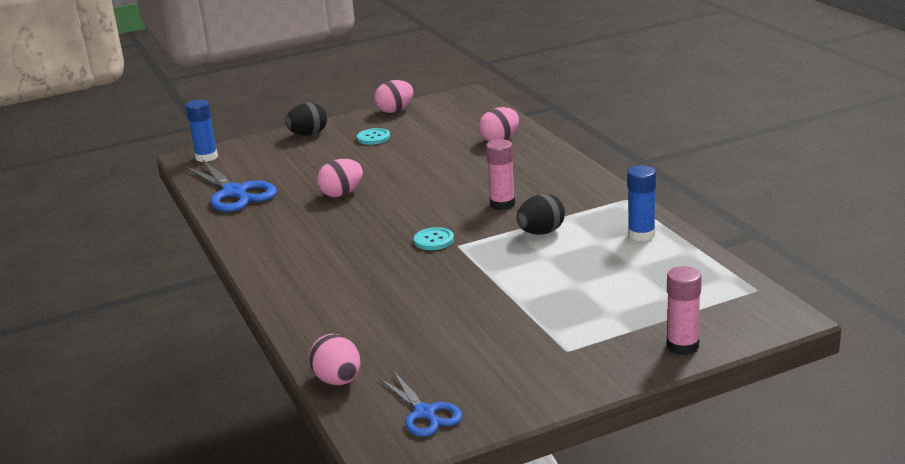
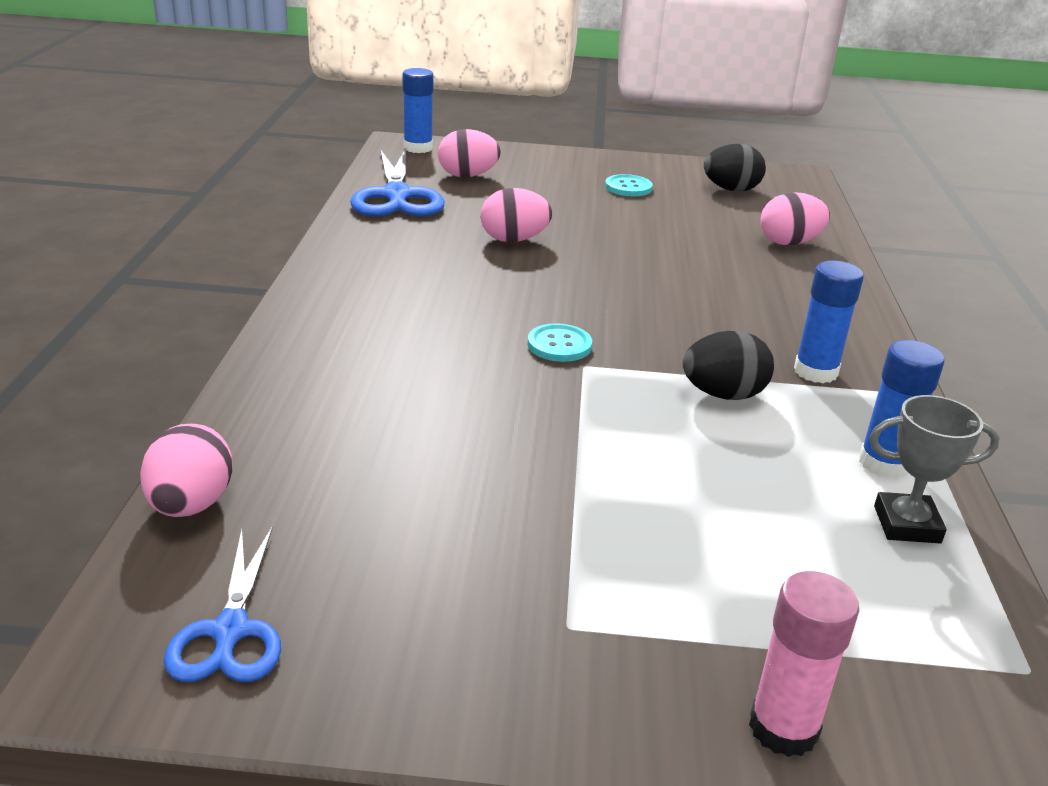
camera: 25 degrees right, 5 degrees up
black egg [285,102,327,136] -> black egg moved to [704,144,766,192]
pink egg [374,80,414,113] -> pink egg moved to [438,129,501,177]
pink glue stick [486,139,515,210] -> none
none -> blue glue stick [794,261,864,383]
none -> grey trophy [869,395,1000,543]

